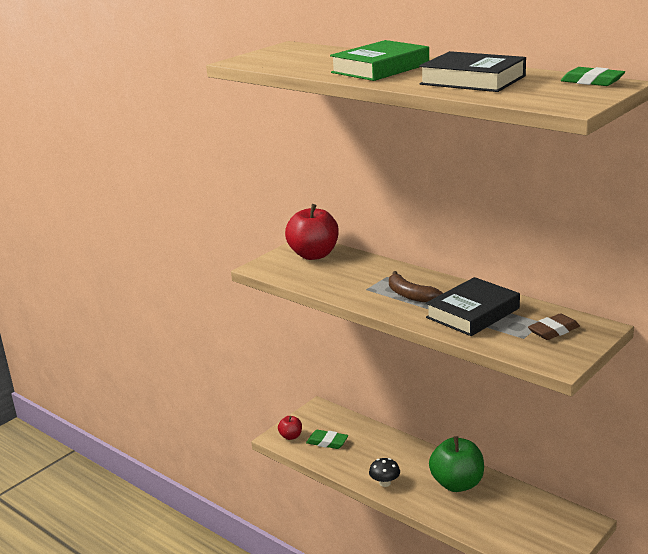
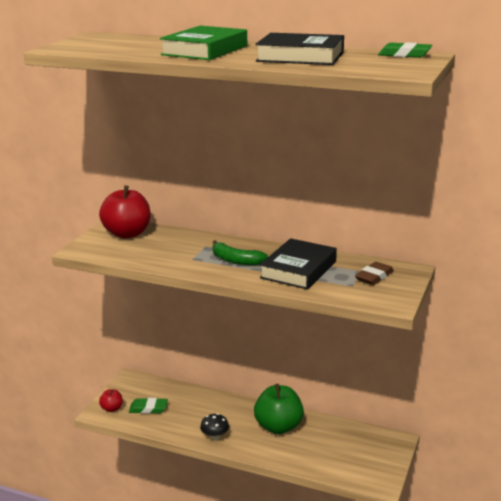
camera: 20 degrees left, 0 degrees up
brown banana [389,271,443,303] -> green banana [212,240,268,265]

